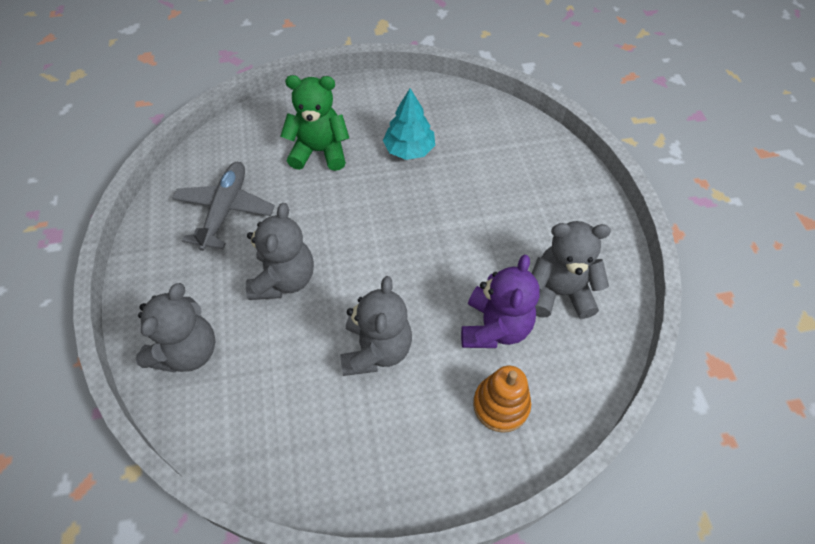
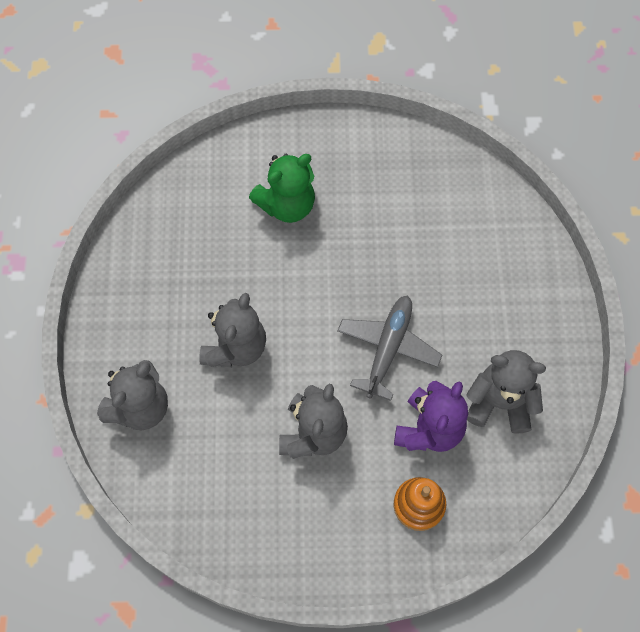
camera: 10 degrees right, 10 degrees up
grey plane [172,162,275,251] -> grey plane moved to [337,296,442,401]
green teddy bear [281,75,349,171] -> green teddy bear turned 135 degrees clockwise [249,154,315,223]
turquoise tree [383,88,435,160] -> none

